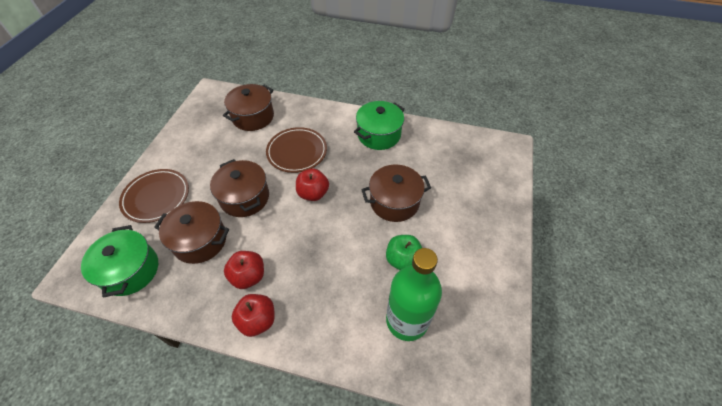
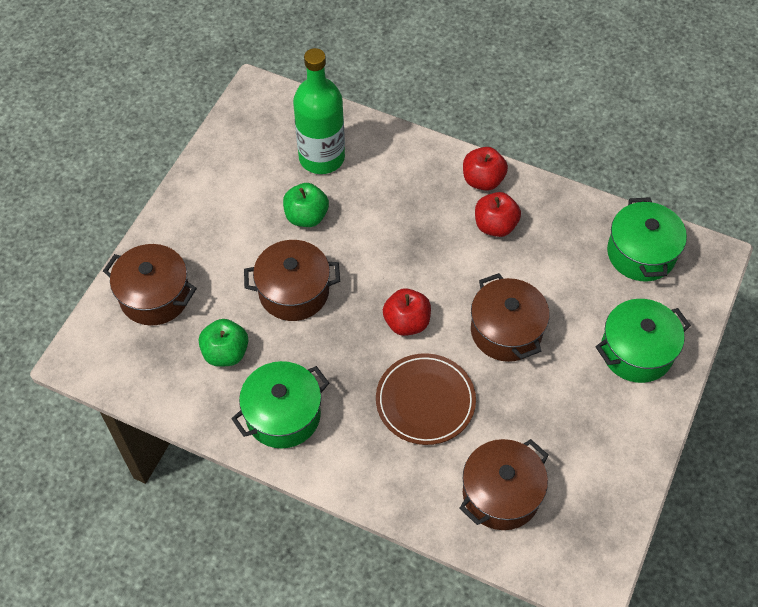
camera: 170 degrees left, 5 degrees up
brown plate [119,169,189,223] -> green pot [595,299,691,383]
brown pot [154,201,229,264] -> brown pot moved to [103,244,197,326]
none -> green apple [199,319,248,367]

